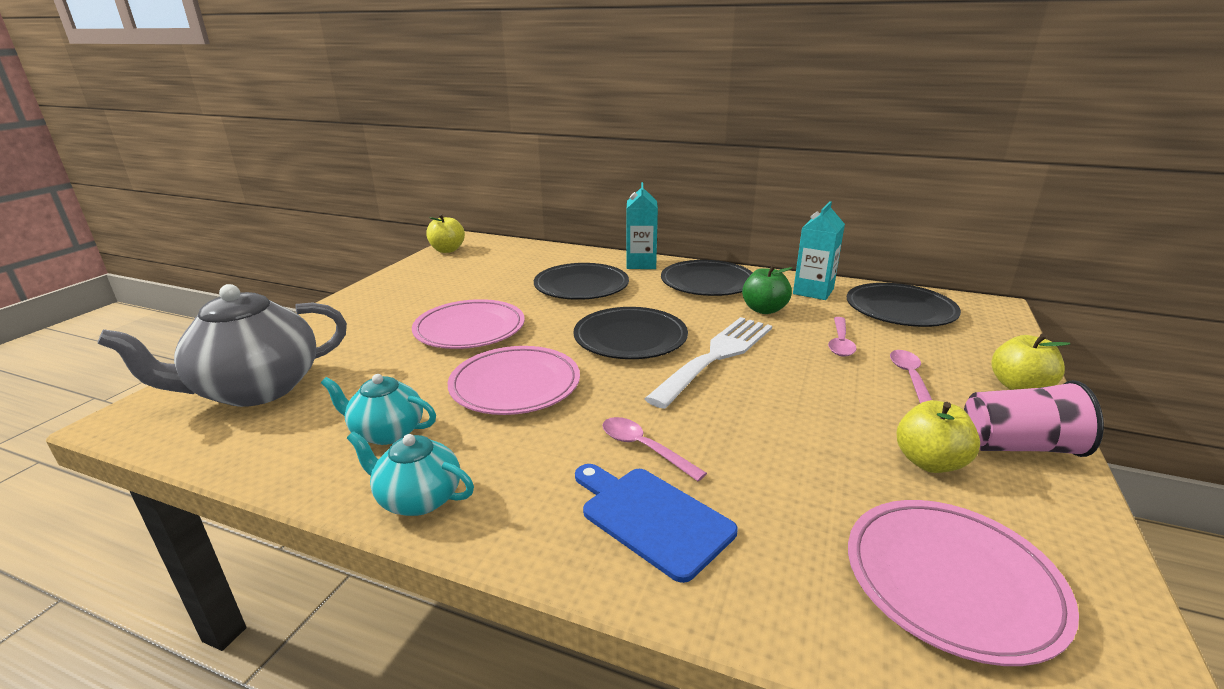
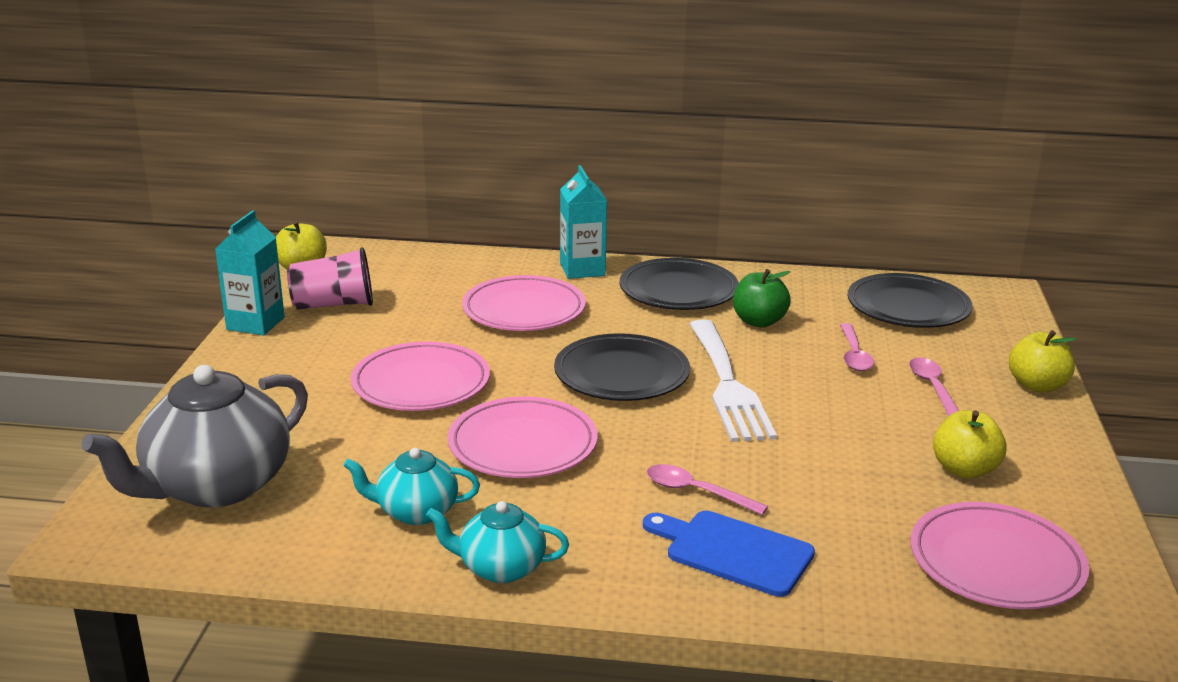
camera: 15 degrees left, 0 degrees up
black plate [534,263,629,300] -> pink plate [462,275,586,331]
white fork [644,317,772,409] -> white fork turned 150 degrees clockwise [689,319,777,442]
turquoise carton [793,201,845,300] -> turquoise carton moved to [215,210,285,335]
pink cup [964,380,1104,457] -> pink cup moved to [287,247,373,310]

